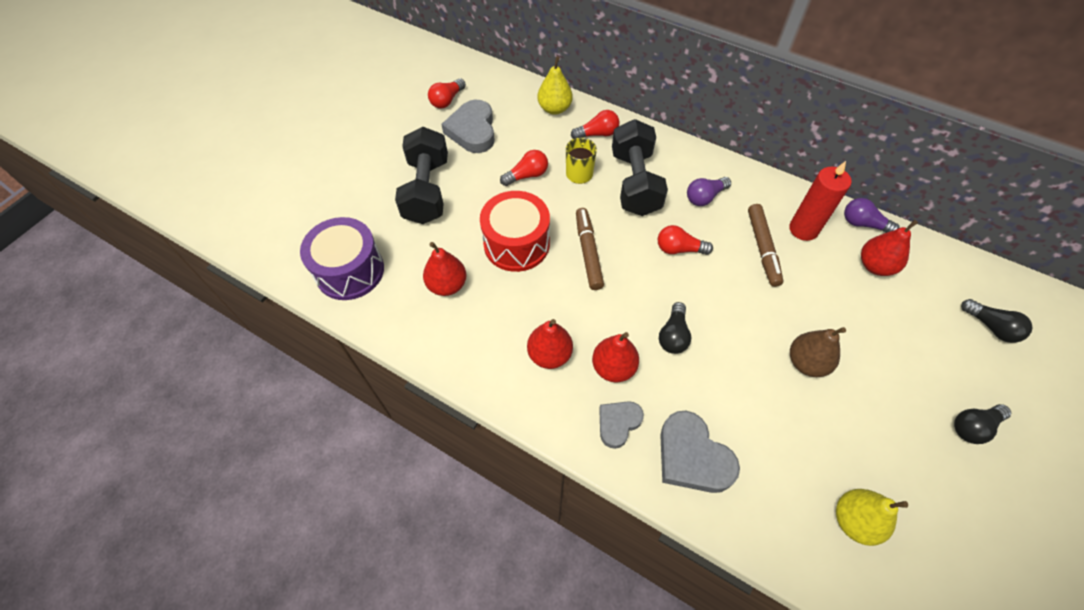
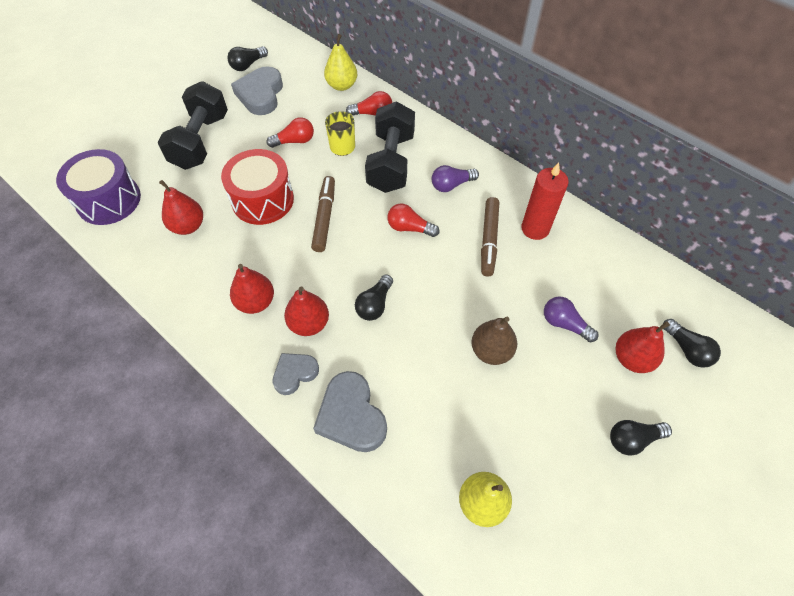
camera: 10 degrees right, 0 degrees up
red light bulb [428,78,466,109] -> black light bulb [227,46,268,71]
purple light bulb [844,198,899,233] -> purple light bulb moved to [544,297,598,342]
red pear [861,220,918,276] -> red pear moved to [616,321,670,373]

